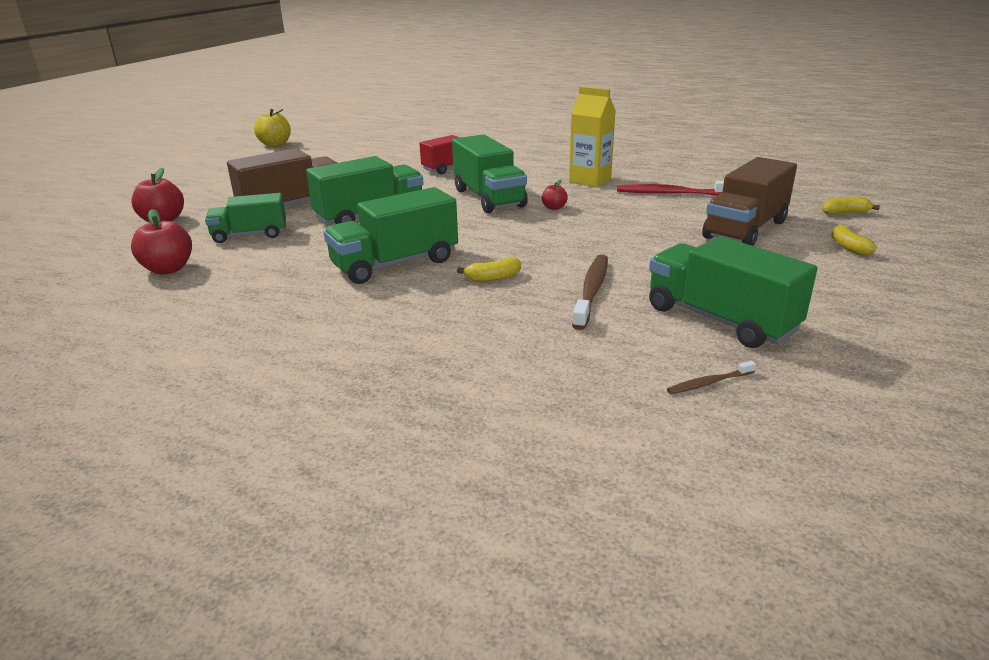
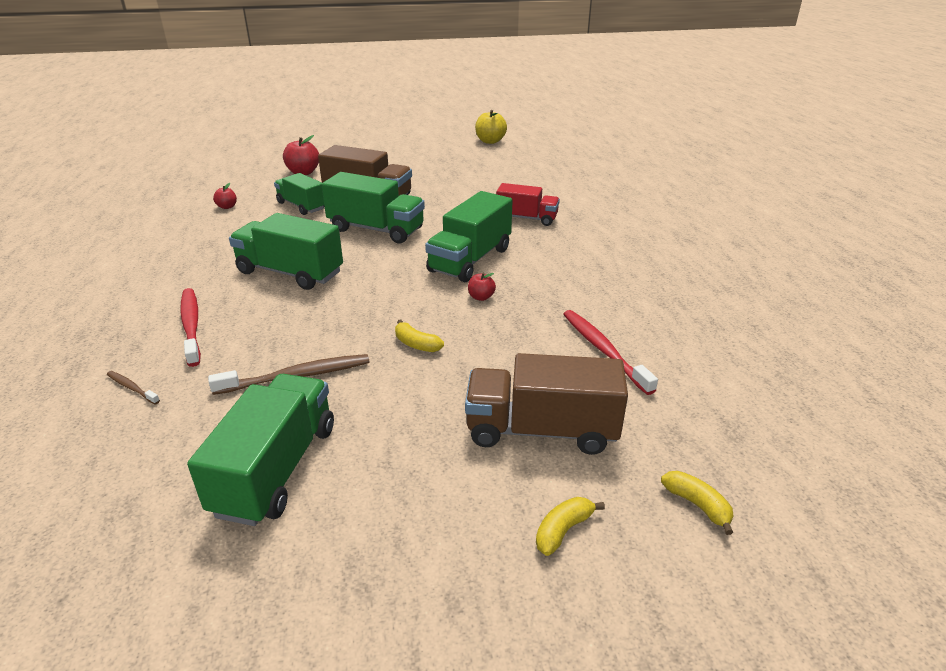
camera: 55 degrees right, 5 degrees up
red apple [131,209,192,275] -> red apple [213,183,237,209], size x0.55
yellow banana [457,257,521,282] -> yellow banana moved to [395,320,444,352]
yellow carton [569,87,616,187] -> none
brown toothbrush [667,361,756,394] -> brown toothbrush moved to [107,371,160,404]
none -> red toothbrush [180,288,201,367]

